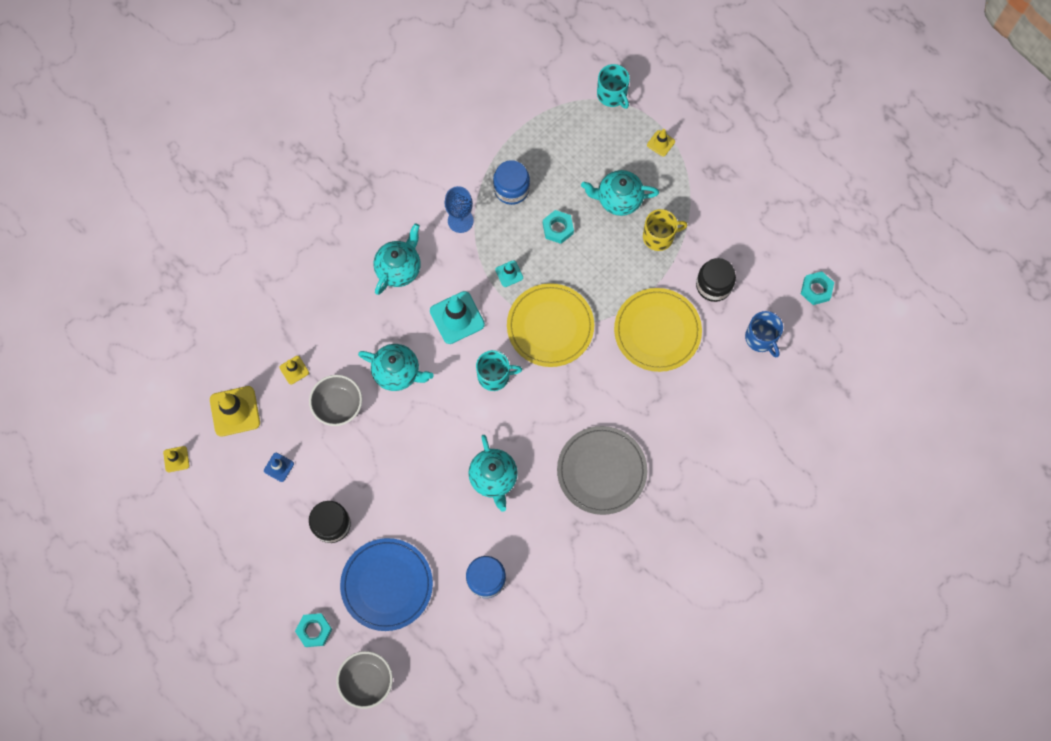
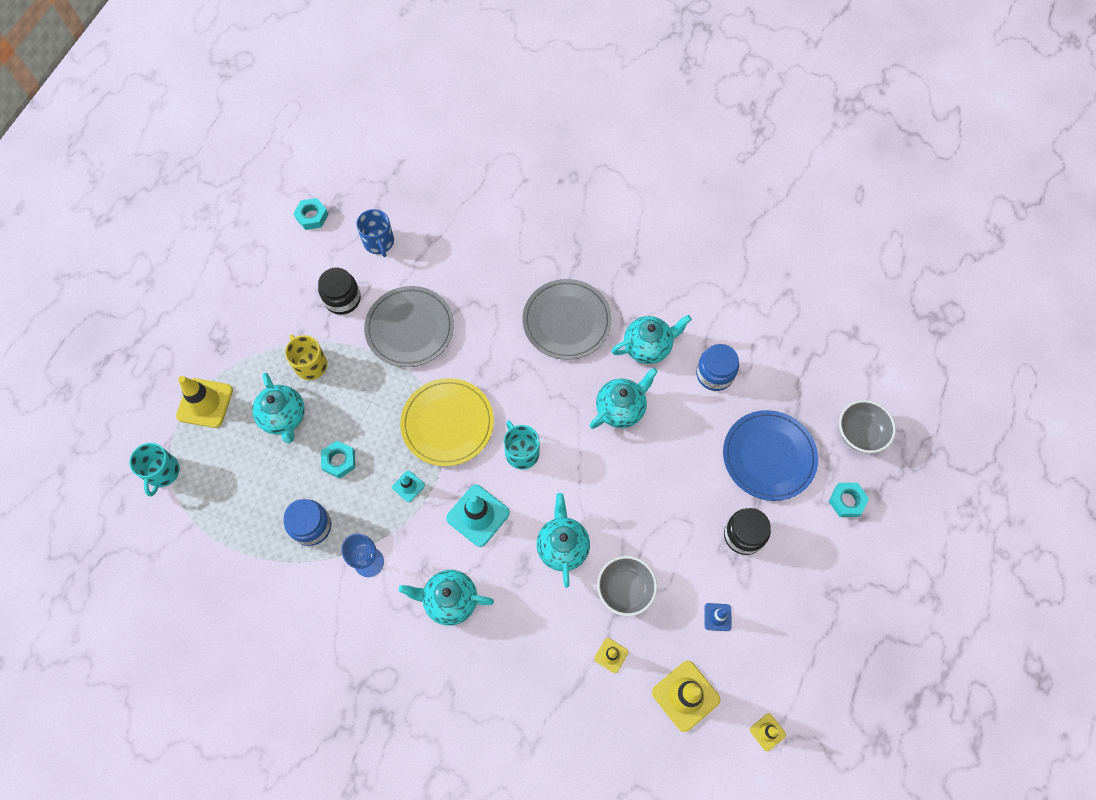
camera: 115 degrees left, 5 degrees down
turquoise mug [597,64,630,109] -> turquoise mug turned 150 degrees clockwise [129,443,180,496]
yellow plate [614,288,702,372] -> grey plate [364,286,454,367]
yellow traffic cone [647,129,675,157] -> yellow traffic cone [176,376,233,428], size x1.93
blue mug [745,311,783,357] -> blue mug turned 120 degrees clockwise [356,209,394,257]
none -> turquoise teapot [611,315,692,364]

